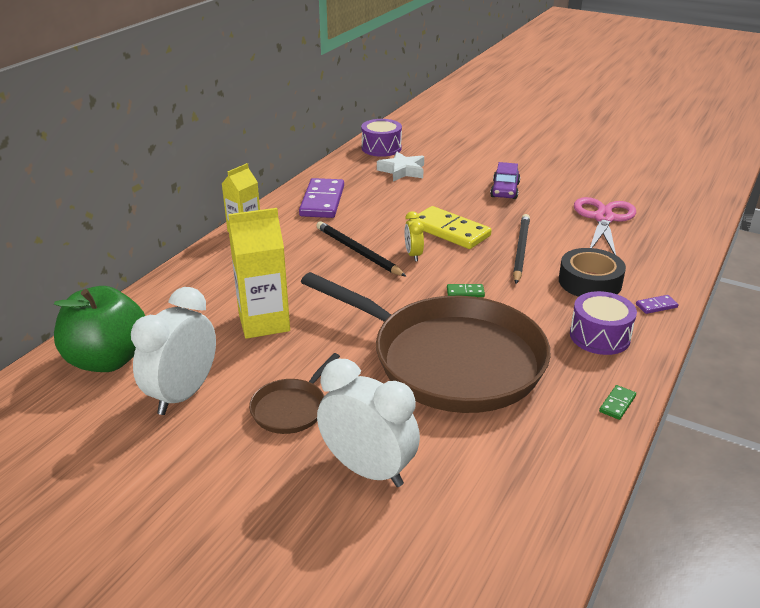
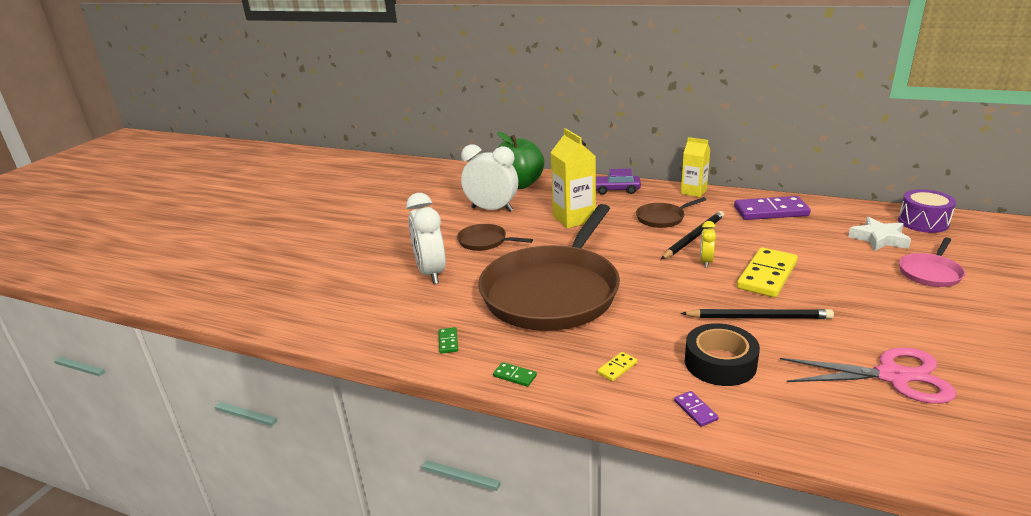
camera: 85 degrees right, 5 degrees down
white clock [317,359,420,487] -> white clock turned 135 degrees clockwise [406,193,446,284]
yellow clock [404,211,424,262] -> yellow clock turned 60 degrees counterclockwise [700,221,716,268]
green domino [447,284,485,297] -> green domino moved to [439,327,458,354]
purple car [490,162,520,199] -> purple car moved to [596,169,641,195]
purple drum [570,291,637,355] -> yellow domino [597,352,637,381]
none -> brown pan [636,197,706,228]
none -> pink pan [899,237,965,287]

